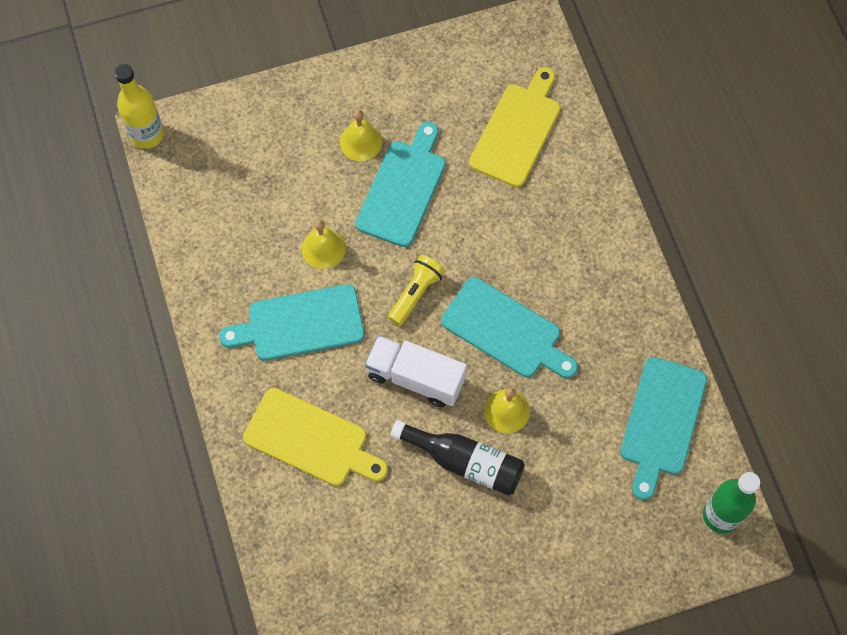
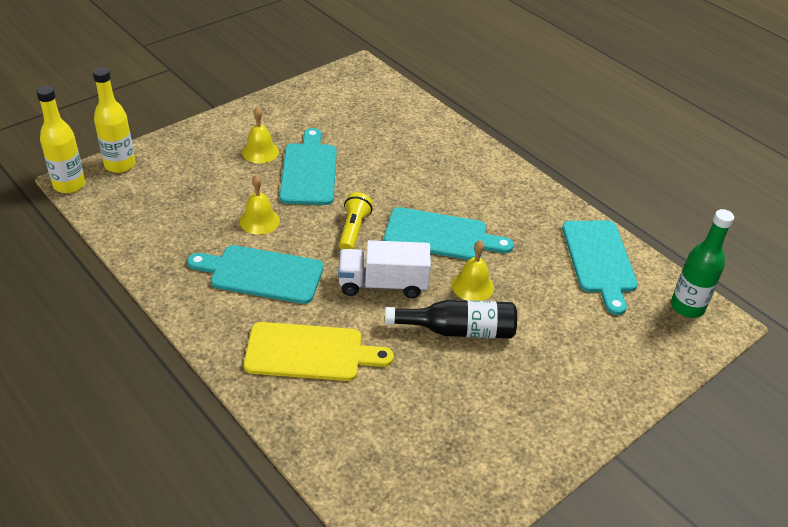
camera: 25 degrees left, 25 degrees down
turquoise cutting board [219,284,364,361] -> turquoise cutting board turned 45 degrees clockwise [187,245,324,304]
yellow cutting board [469,67,561,187] -> none
none -> yellow bottle [93,67,135,173]

